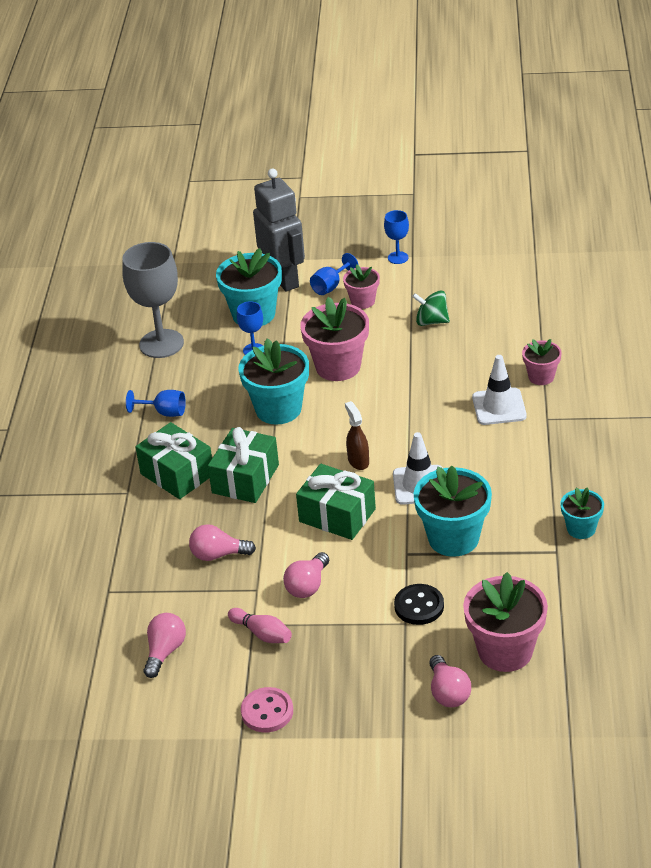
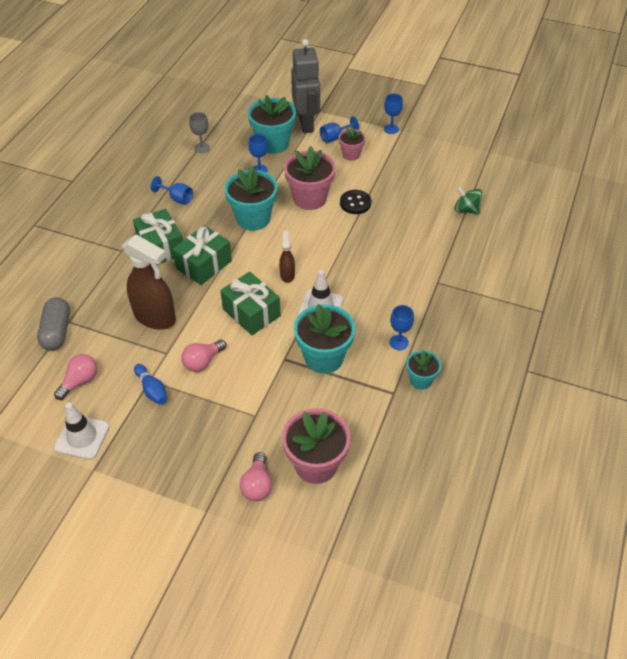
camera: 15 degrees right, 10 degrees up
grey goblet [122,242,184,358] -> grey goblet [189,112,210,153], size x0.49
pink light bulb [189,524,256,561] -> brown spray bottle [122,235,176,330]
pink bowling pin [228,608,292,643] -> blue bowling pin [134,364,167,405]
pink button [241,687,293,733] -> none
black button [394,584,444,625] -> black button moved to [340,190,371,214]
green spinning top [412,291,450,326] -> green spinning top moved to [455,186,482,215]
white traffic cone [472,355,527,425] -> white traffic cone moved to [54,402,110,460]
pink flower pot [522,339,562,385] -> none
none -> grey capsule [37,297,70,351]
none -> blue goblet [390,305,414,350]

